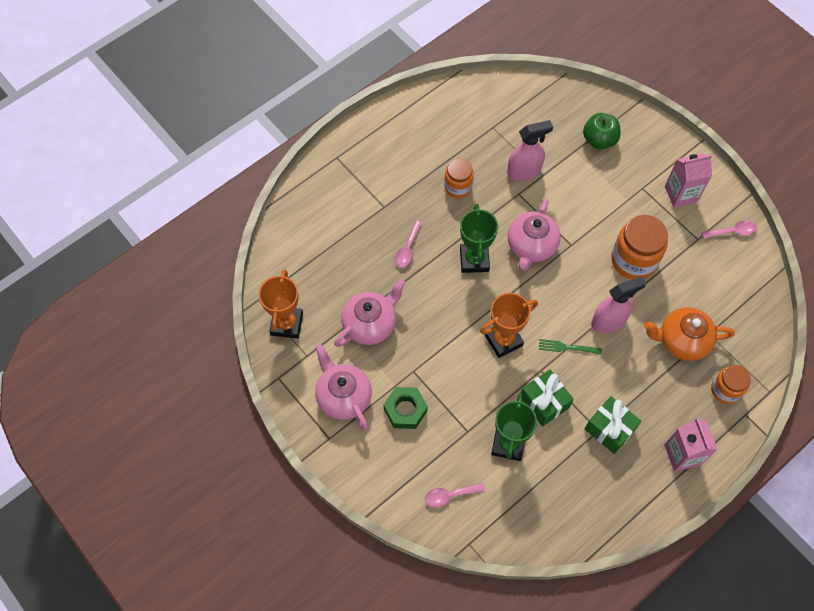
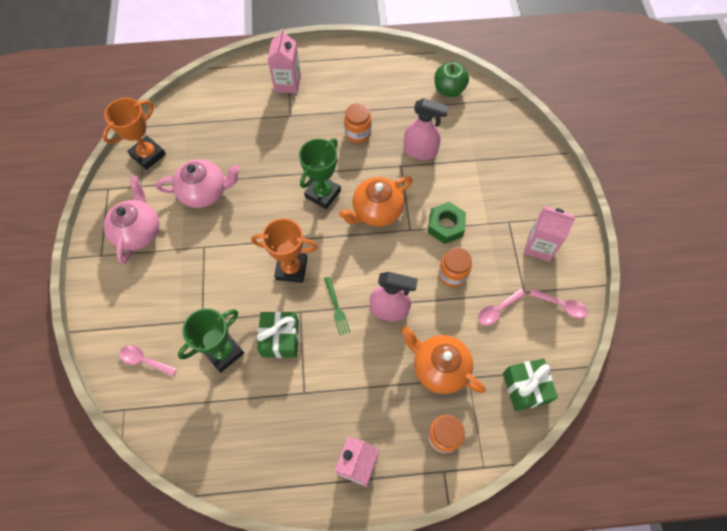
camera: 35 degrees right, 0 degrees up
green nut [384,387,428,429] -> green nut moved to [428,202,466,244]
pink spoon [395,221,422,268] -> pink spoon moved to [478,288,526,325]
pink teapot [508,199,561,271] -> orange teapot [339,176,413,227]
green fork [539,339,602,354] -> green fork turned 150 degrees counterclockwise [324,277,350,335]
green apple [583,113,621,149] -> green apple moved to [434,62,469,97]
green gift [585,396,642,454] -> green gift moved to [503,358,558,411]
orange jar [611,215,668,279] -> orange jar [438,248,472,287], size x0.62
none -> pink carton [267,29,301,94]

